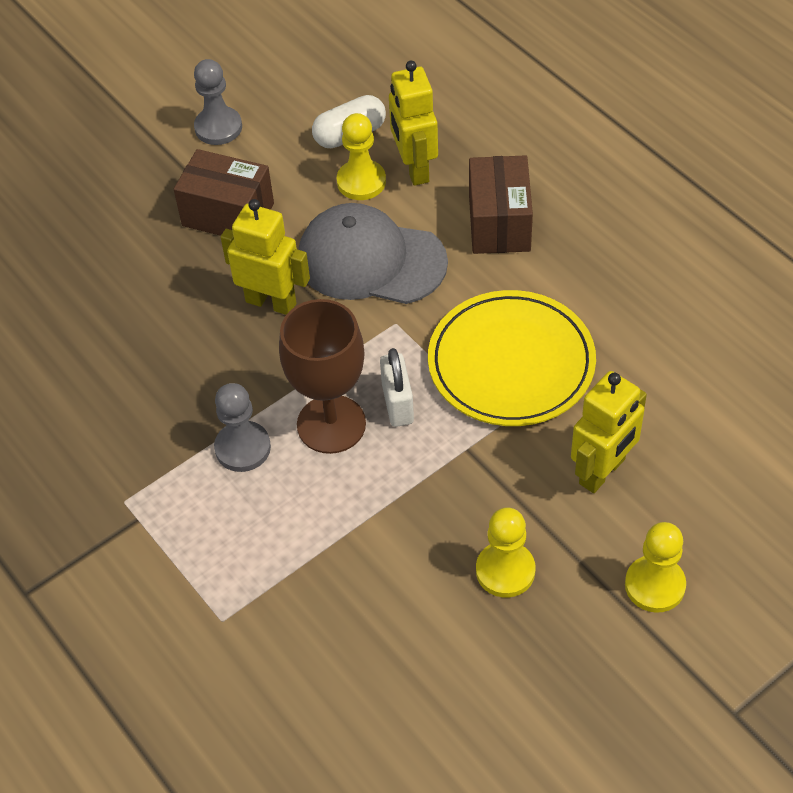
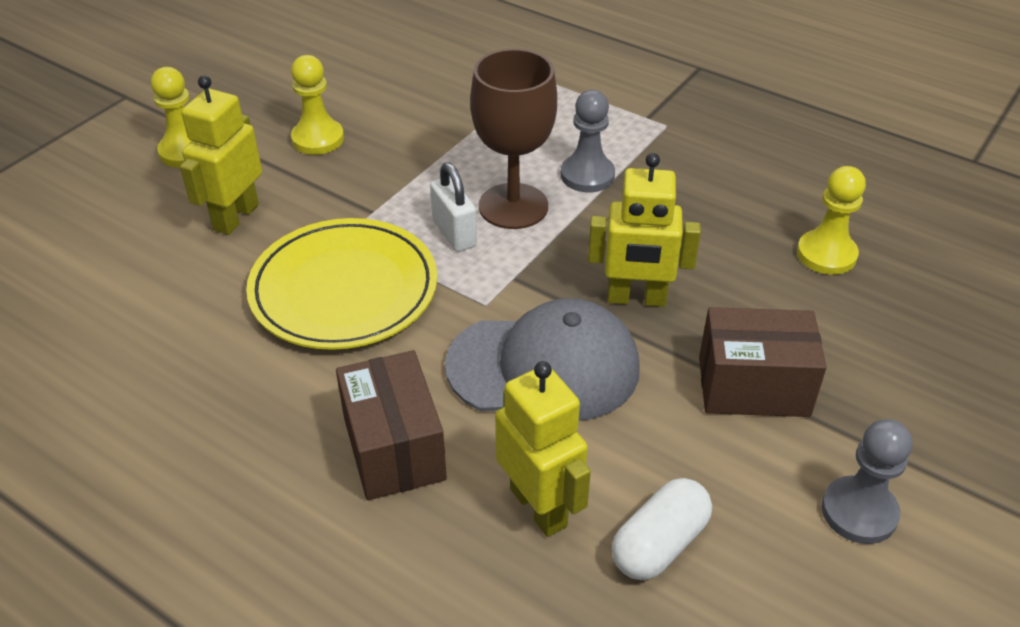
camera: 160 degrees right, 10 degrees down
yellow pawn [337,113,386,200] -> yellow pawn moved to [797,166,866,275]

